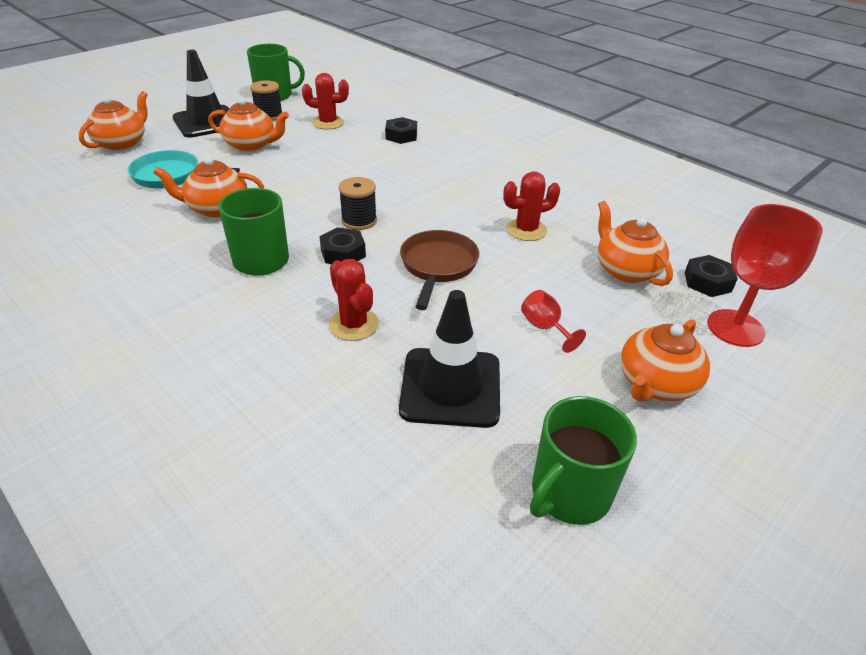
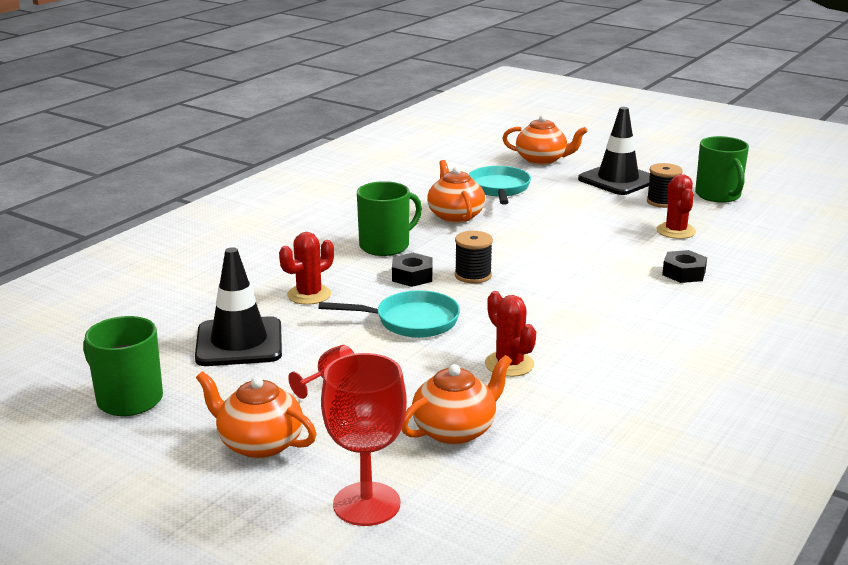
camera: 80 degrees right, 15 degrees down
orange teapot [208,98,289,152] -> none
brown pan [400,230,479,310] -> turquoise pan [319,290,460,338]
black nut [685,255,738,297] -> none

